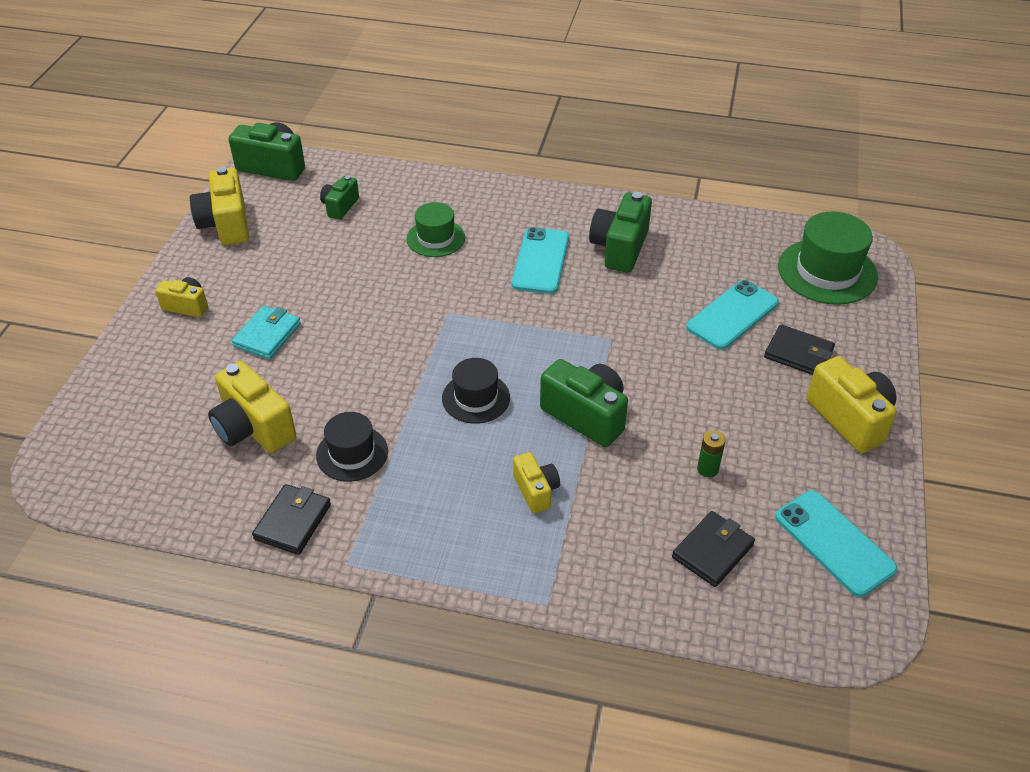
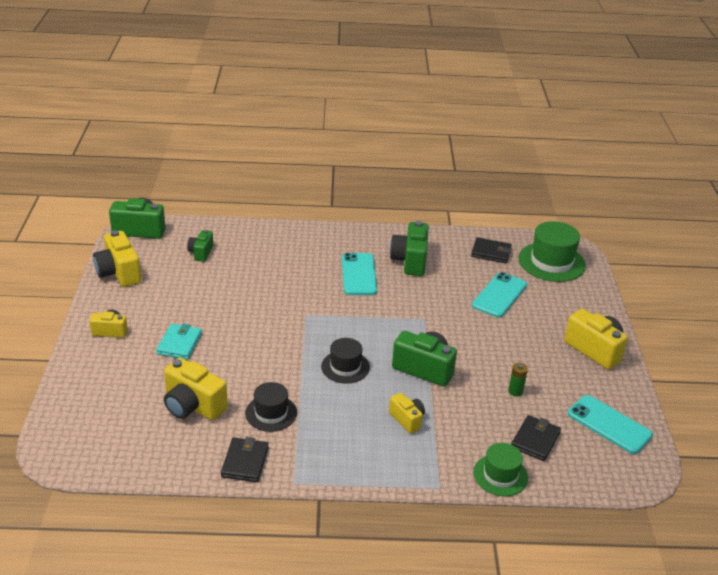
camera: 15 degrees left, 10 degrees down
green hat [407,202,465,257] -> green hat moved to [473,443,528,496]
black wallet [764,324,835,375] -> black wallet moved to [471,237,512,264]

